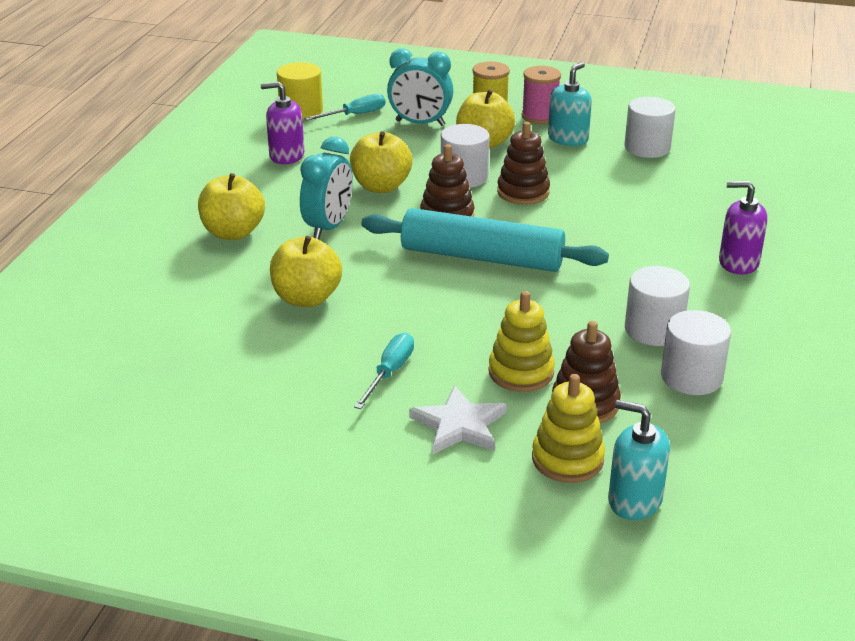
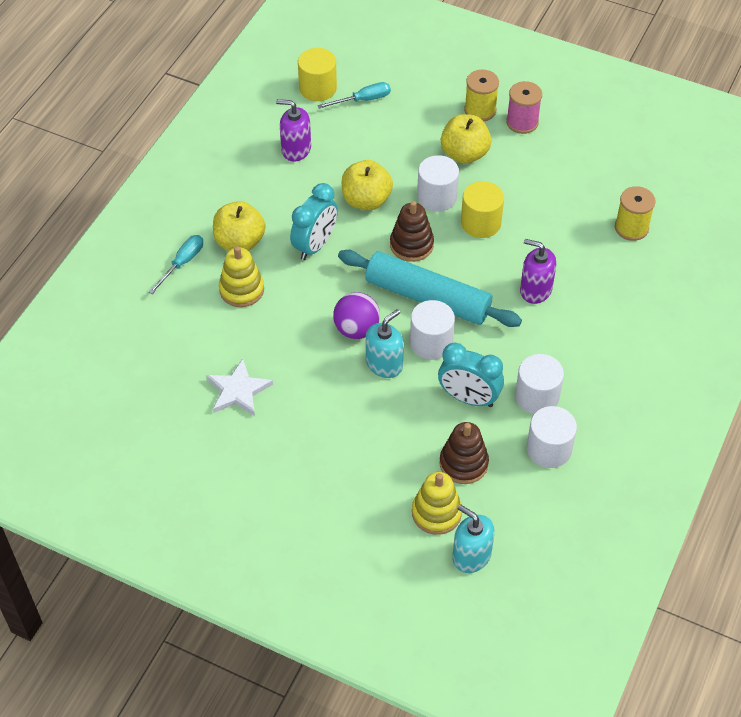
camera: 10 degrees right, 20 degrees up
yellow apple [270,236,342,307] -> none
turquoise screwdriver [354,333,414,409] -> turquoise screwdriver moved to [148,235,203,294]
turquoise clock [387,49,453,126] -> turquoise clock moved to [438,342,504,407]
white star [409,385,507,454] -> white star moved to [206,359,273,416]
yellow stacking toy [489,291,555,392] -> yellow stacking toy moved to [219,246,264,307]
brown stacking toy [497,122,550,205] -> yellow cylinder [461,181,504,238]
turquoise soap dispenser [548,62,592,146] -> turquoise soap dispenser moved to [366,309,404,378]
white cylinder [624,97,676,158] -> white cylinder moved to [410,300,455,360]
purple soap dispenser [719,181,768,275] -> purple soap dispenser moved to [520,239,556,304]
none -> purple ball [333,292,380,339]
none -> yellow spool [615,186,656,241]

